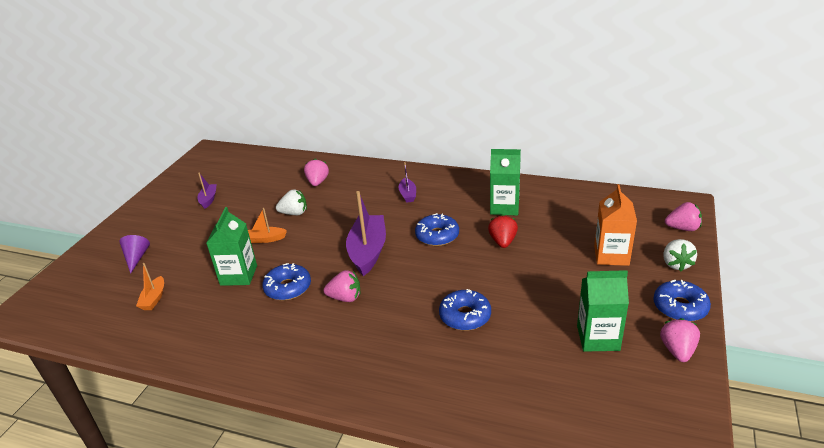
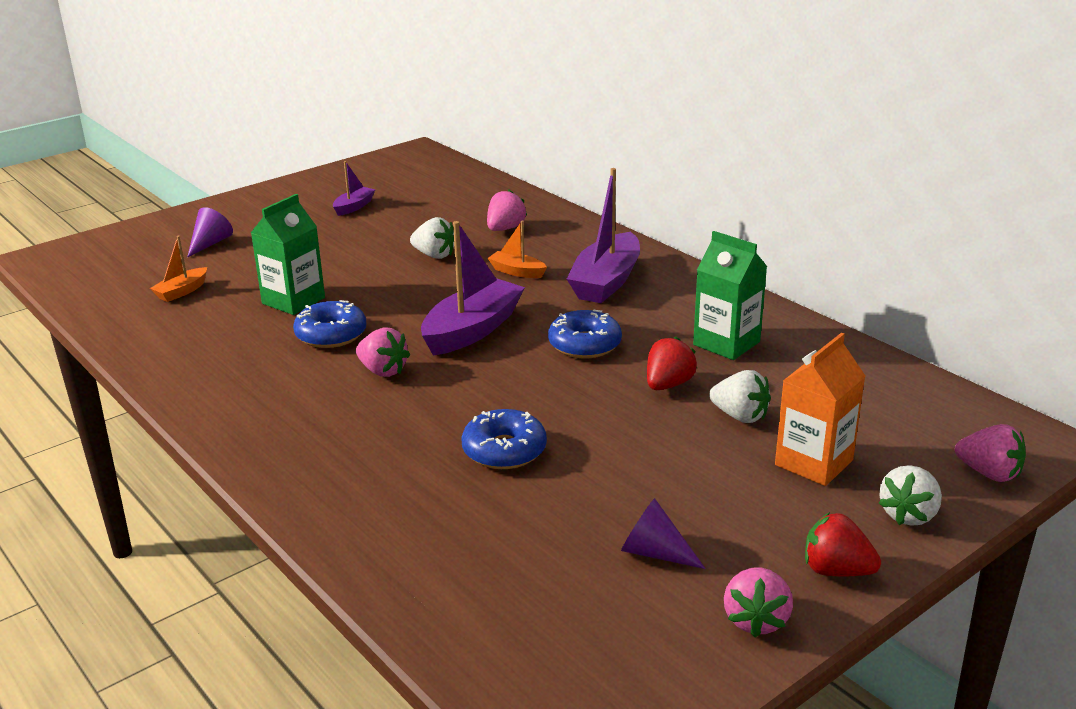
camera: 30 degrees right, 5 degrees down
orange boat [248,208,287,243] -> orange boat moved to [488,220,547,278]
purple boat [399,162,416,203] -> purple boat [567,168,640,303], size x1.98
green carton [577,270,629,352] -> purple cone [621,498,706,569]
blue donut [653,280,711,321] -> red strawberry [805,512,881,576]
pink strawberry [660,318,700,362] -> pink strawberry turned 150 degrees clockwise [724,567,793,638]
none -> white strawberry [709,370,771,423]

